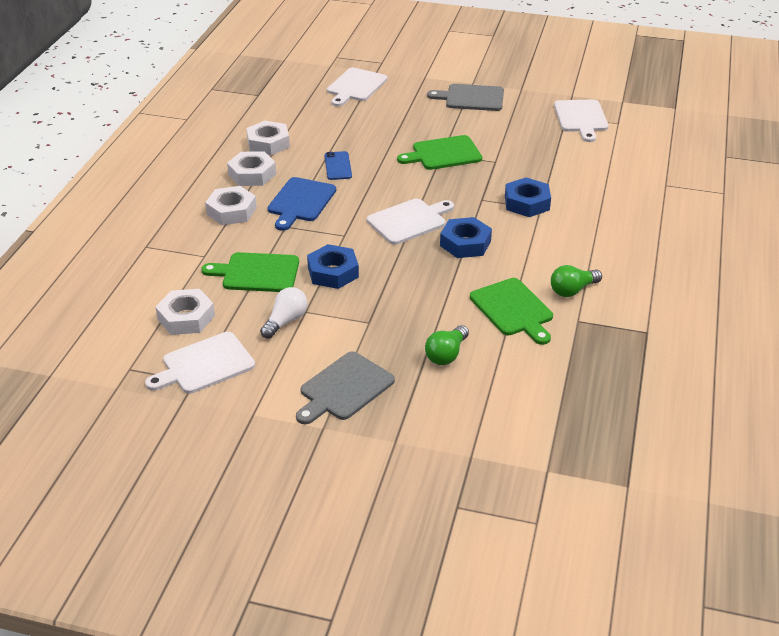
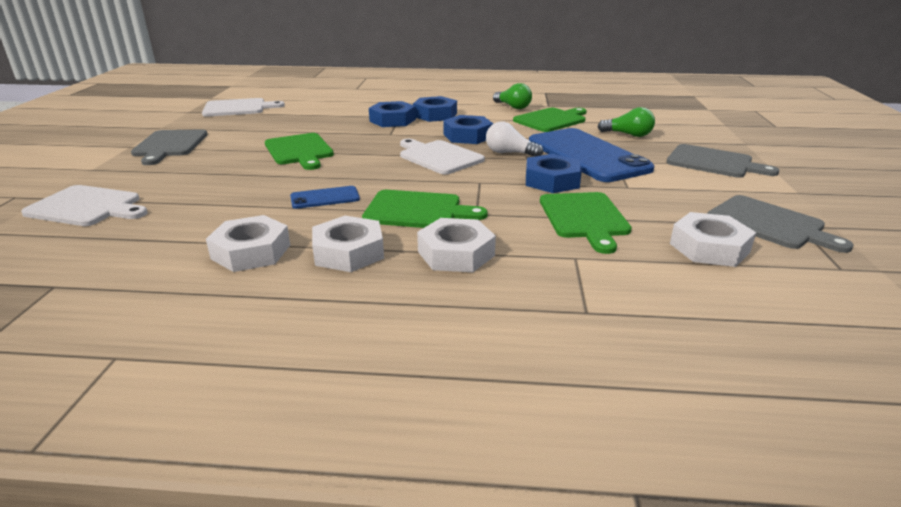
camera: 100 degrees left, 10 degrees down
white cutting board [145,332,255,394] -> grey cutting board [707,195,854,253]
white light bulb [260,287,308,339] -> white light bulb moved to [486,121,543,157]
blue cutting board [267,177,336,231] -> green cutting board [362,190,488,228]
none -> blue nut [413,96,457,122]
none -> blue phone [529,128,654,182]

